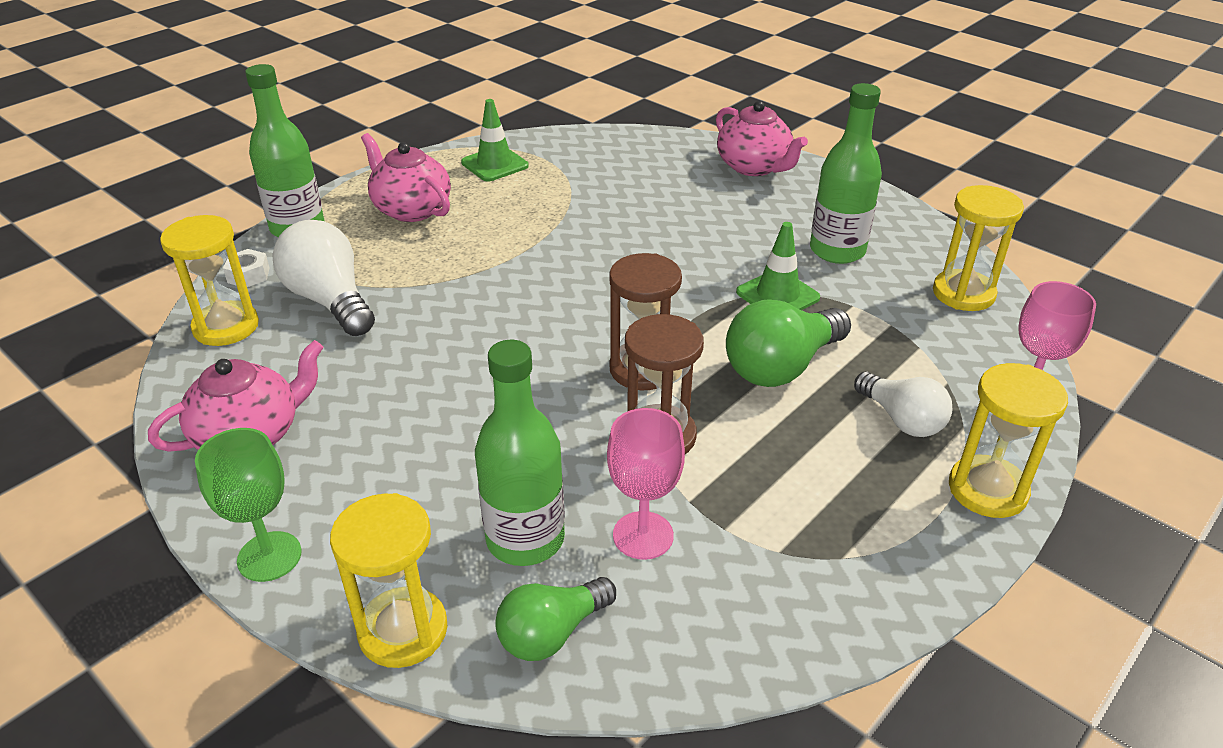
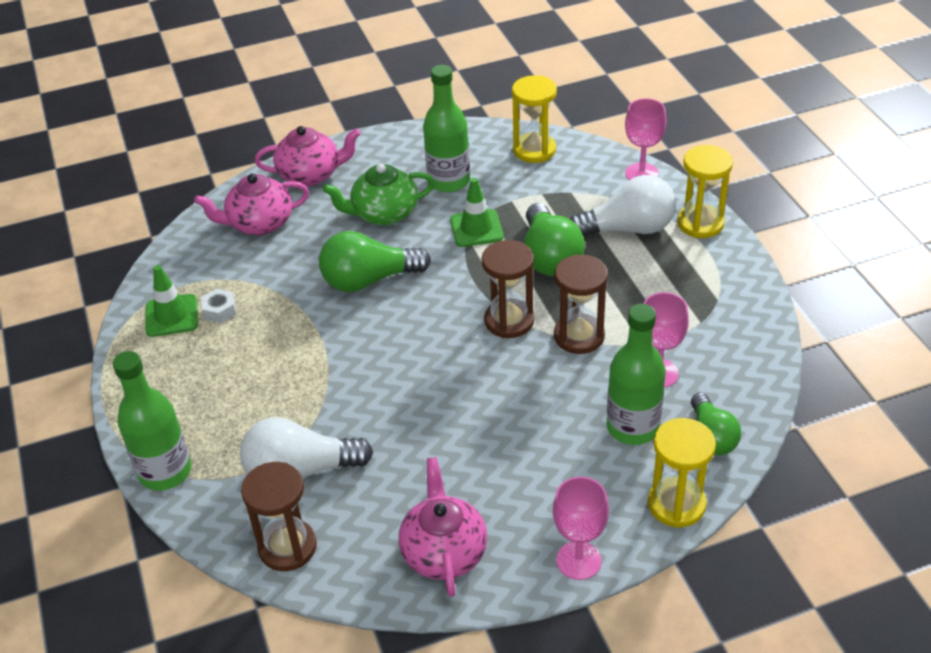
camera: 60 degrees left, 5 degrees up
yellow hourglass [160,215,259,346] -> brown hourglass [241,462,317,571]
green goblet [195,428,302,582] -> pink goblet [553,477,609,580]
white nut [223,249,270,287] -> white nut moved to [201,289,236,323]
pink teapot [361,133,451,222] -> pink teapot moved to [194,174,309,235]
white light bulb [854,372,952,437] -> white light bulb [570,175,676,237], size x1.53
none -> green light bulb [319,231,431,292]
none -> green teapot [323,163,435,226]

